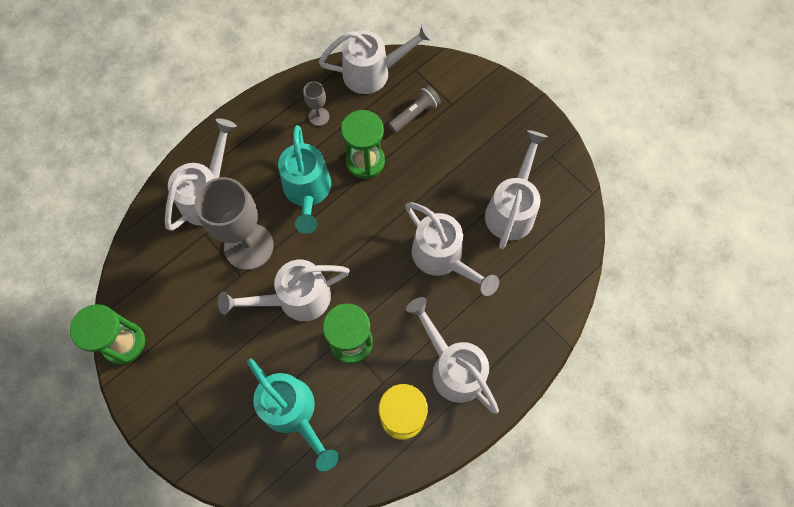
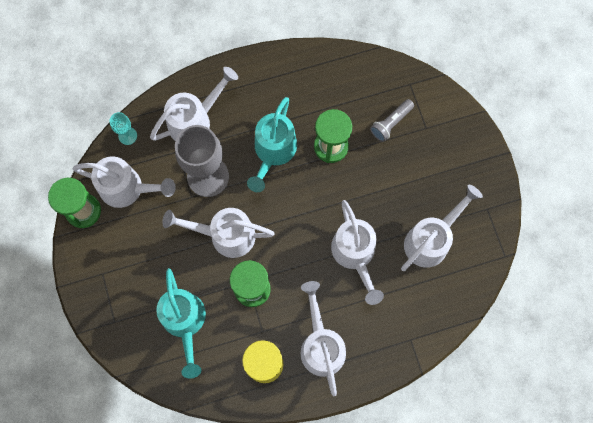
camera: 25 degrees right, 5 degrees up
grey goblet [303,82,329,126] -> none
white watering can [319,23,434,94] -> white watering can moved to [73,156,176,208]
grey flashlight [388,85,441,133] -> grey flashlight turned 150 degrees clockwise [370,99,414,142]
none -> turquoise goblet [109,112,137,145]

